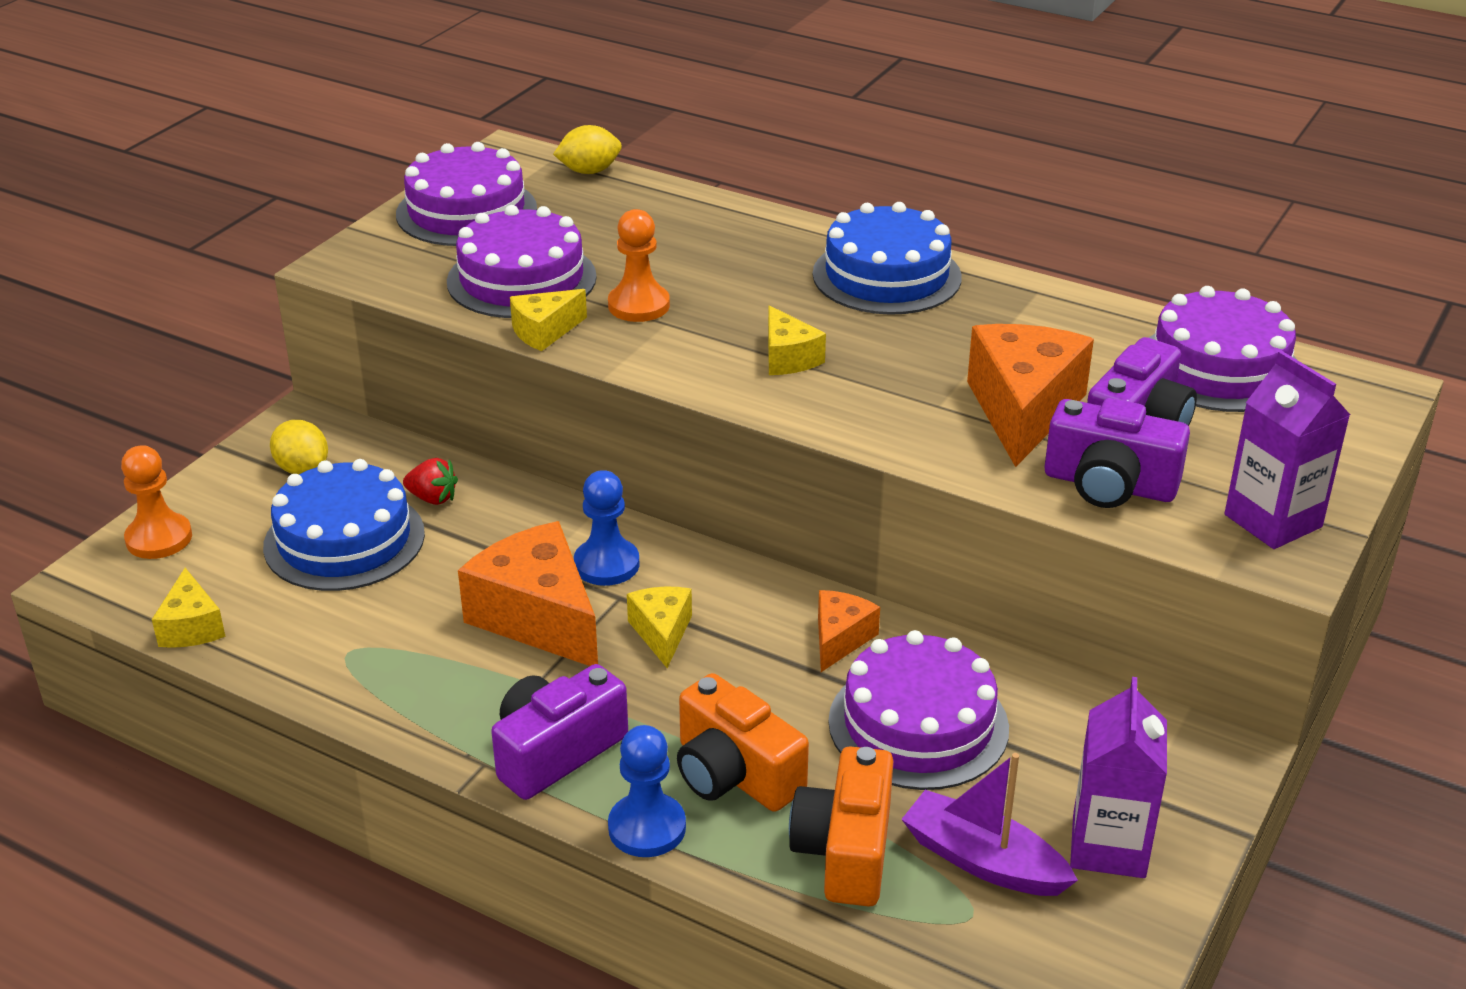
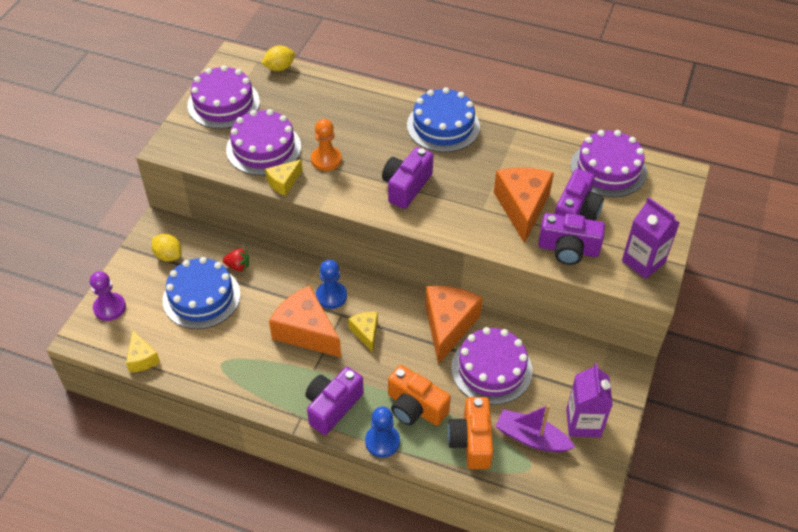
camera: 10 degrees left, 15 degrees up
orange pawn [121,445,192,559] -> purple pawn [90,271,126,321]
yellow cheese [768,305,826,375] -> purple camera [382,147,433,209]
orange cheese [818,590,880,672] -> orange cheese [425,286,483,364], size x1.89

